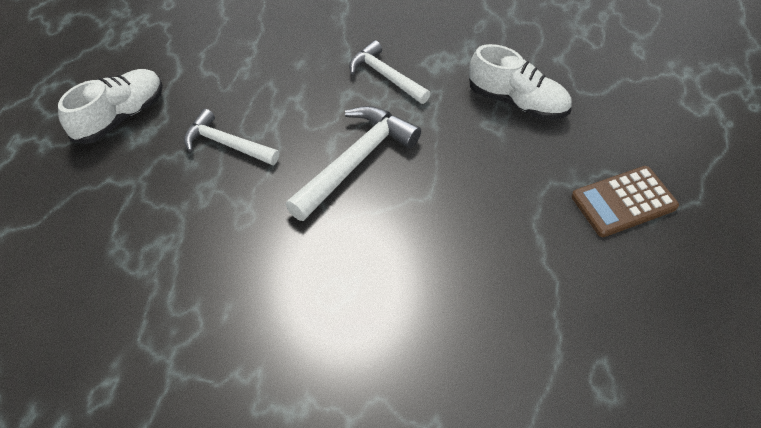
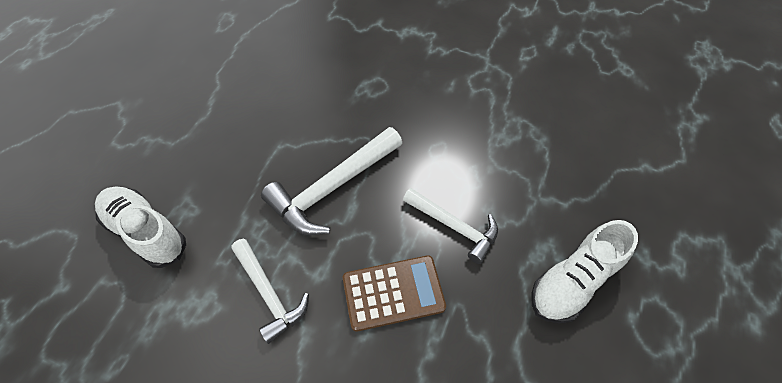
camera: 170 degrees left, 5 degrees up
brown calculator [571,166,679,237] -> brown calculator moved to [343,255,446,332]

